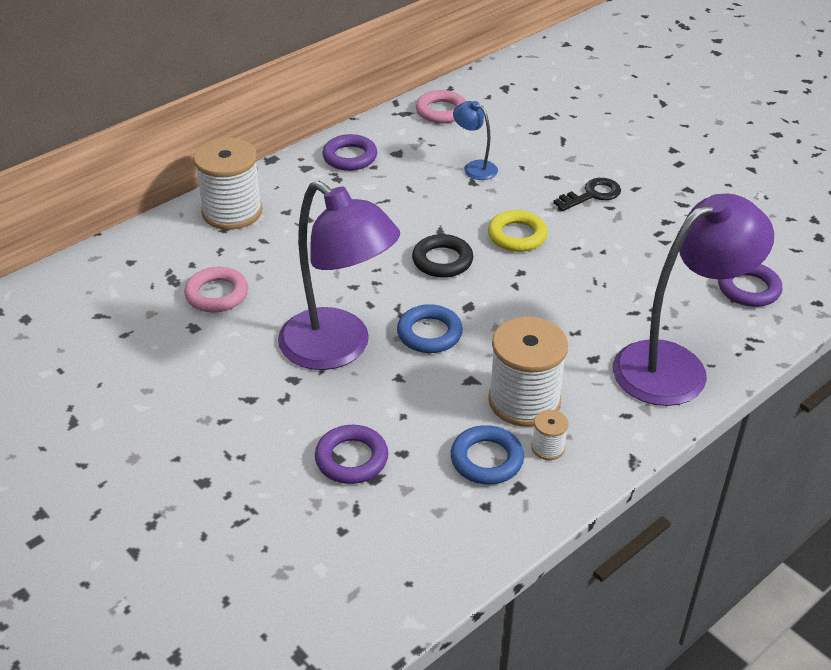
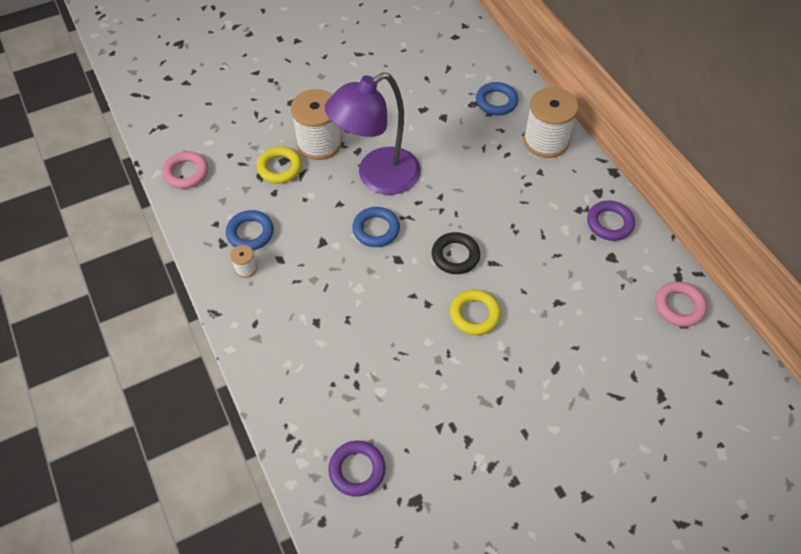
camera: 105 degrees right, 15 degrees up
pink ring [184,267,248,312] -> pink ring moved to [163,151,208,189]
purple ring [315,425,388,484] -> yellow ring [257,146,302,183]
blue lamp [453,101,498,180] -> none
white spool [488,316,568,427] -> white spool moved to [291,89,342,160]
black key [553,178,621,211] -> none
purple lamp [613,193,774,406] -> none
none -> blue ring [476,82,518,116]

